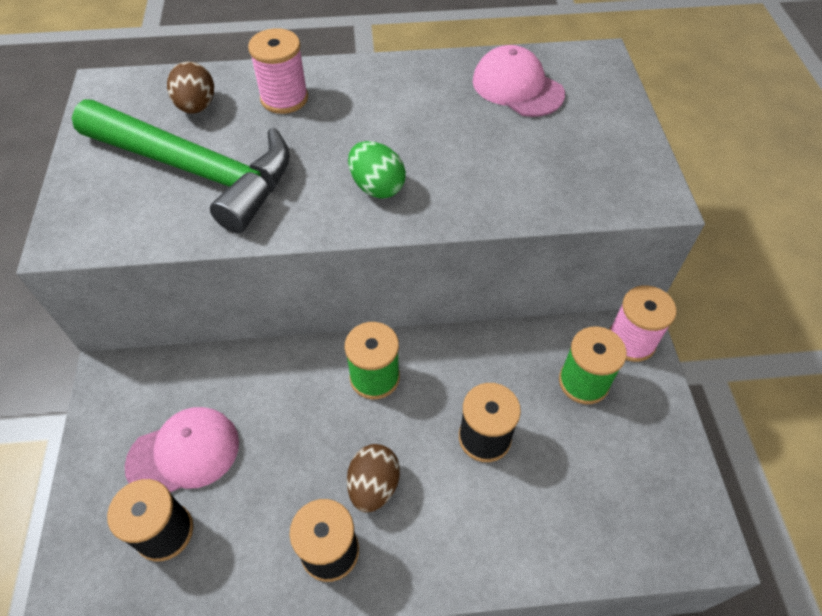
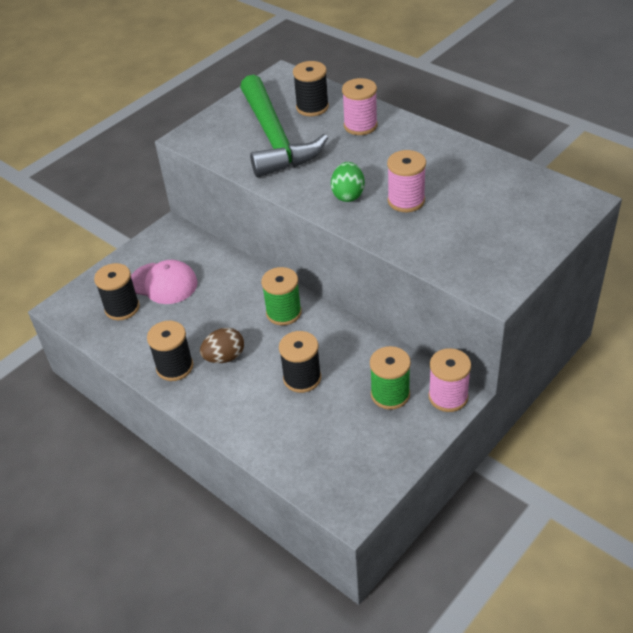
camera: 50 degrees right, 10 degrees down
brown egg [167,62,214,114] -> black spool [293,61,329,116]
pink cap [473,45,565,117] -> none
none -> pink spool [387,150,426,212]

